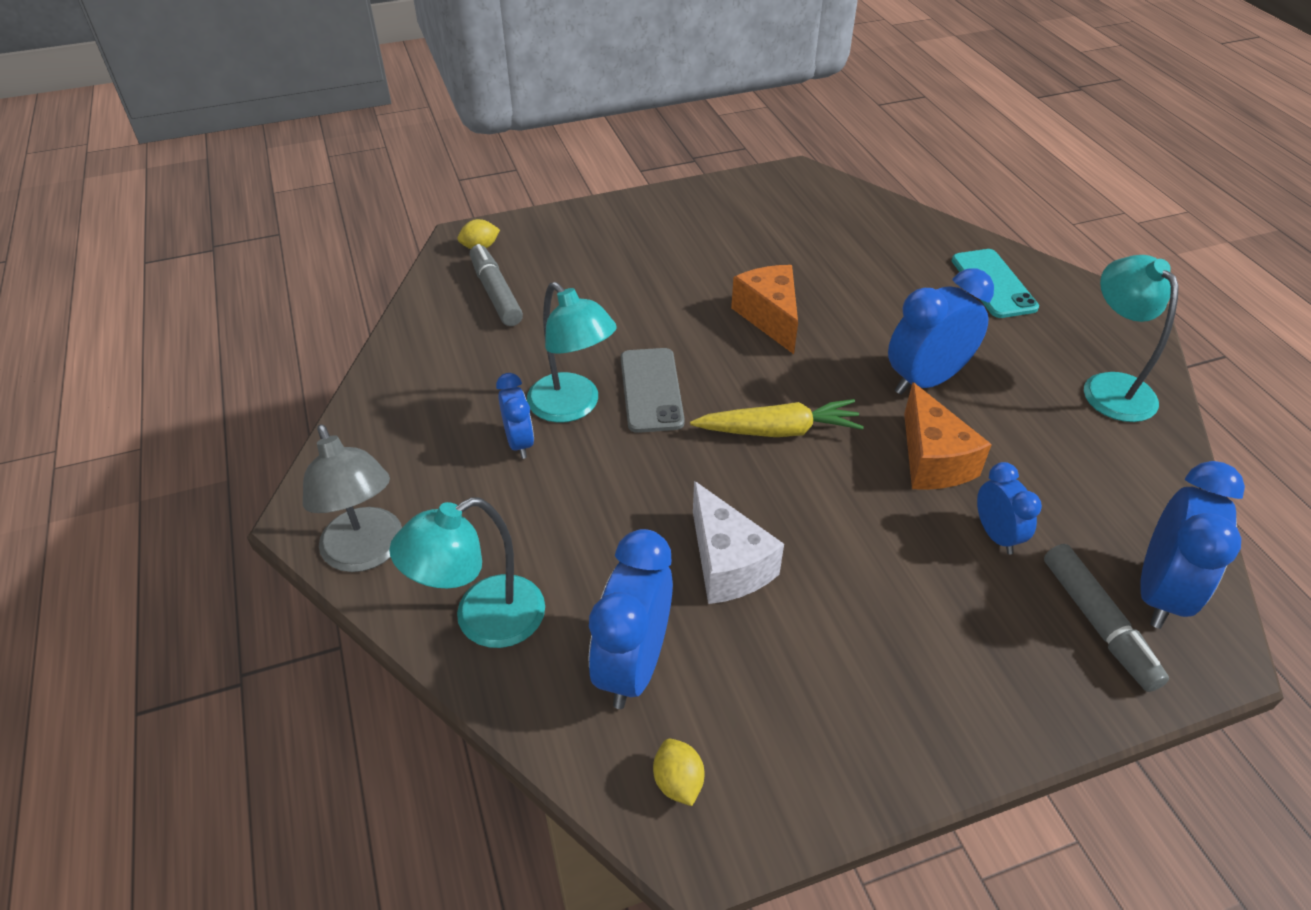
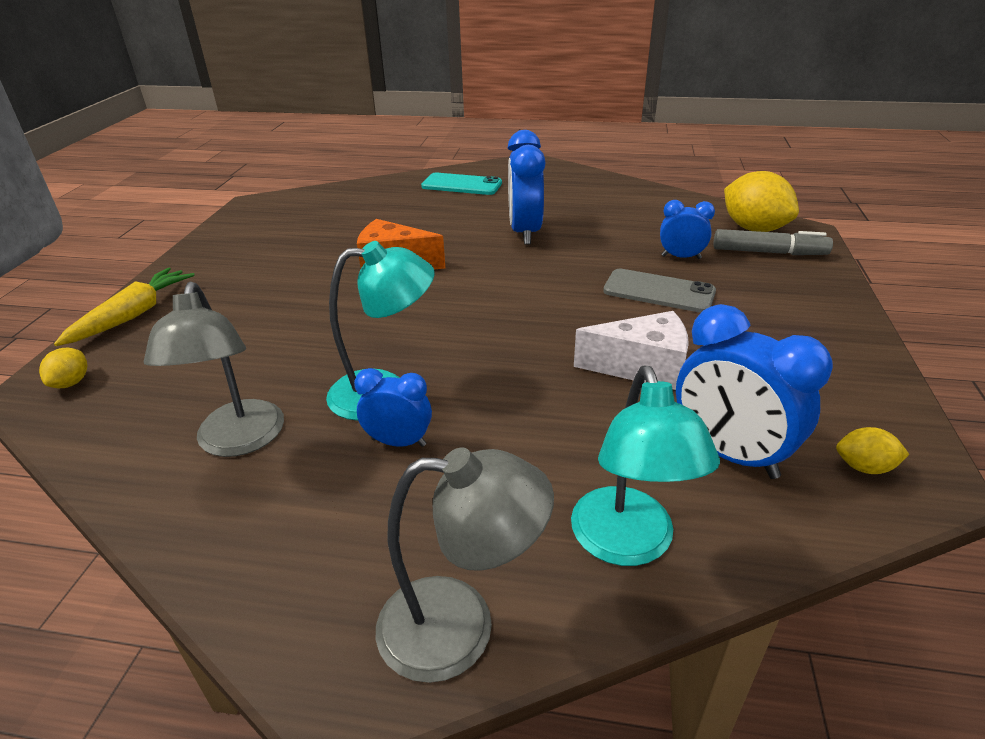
camera: 60 degrees left, 10 degrees down
grey marker [470,244,523,326] -> none
grey phone [621,348,685,433] -> grey phone moved to [603,268,716,313]
yellow carrot [690,399,864,437] -> yellow carrot moved to [54,267,195,346]
orange cheese [904,382,992,490] -> none
turquoise lamp [1084,255,1179,422] -> none
blue clock [1140,461,1245,629] -> yellow lemon [724,171,799,232]
none -> grey lamp [144,282,284,457]

